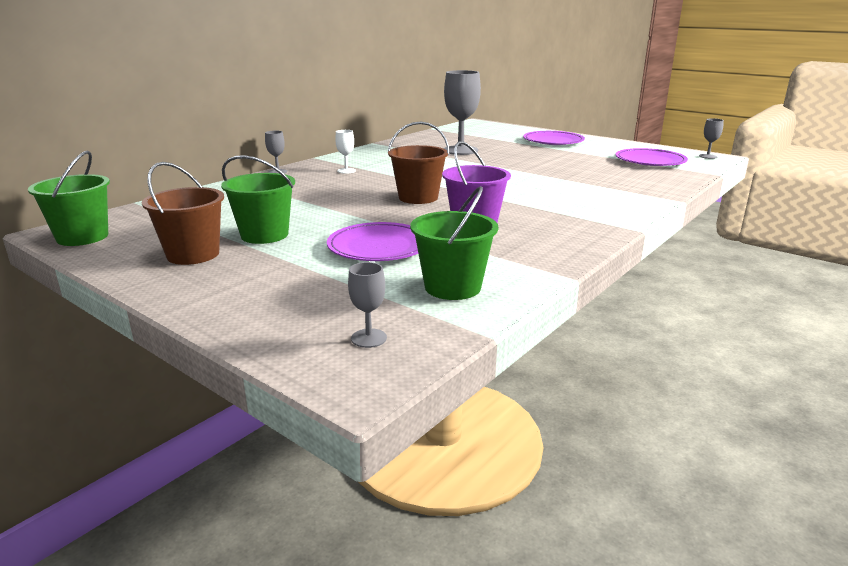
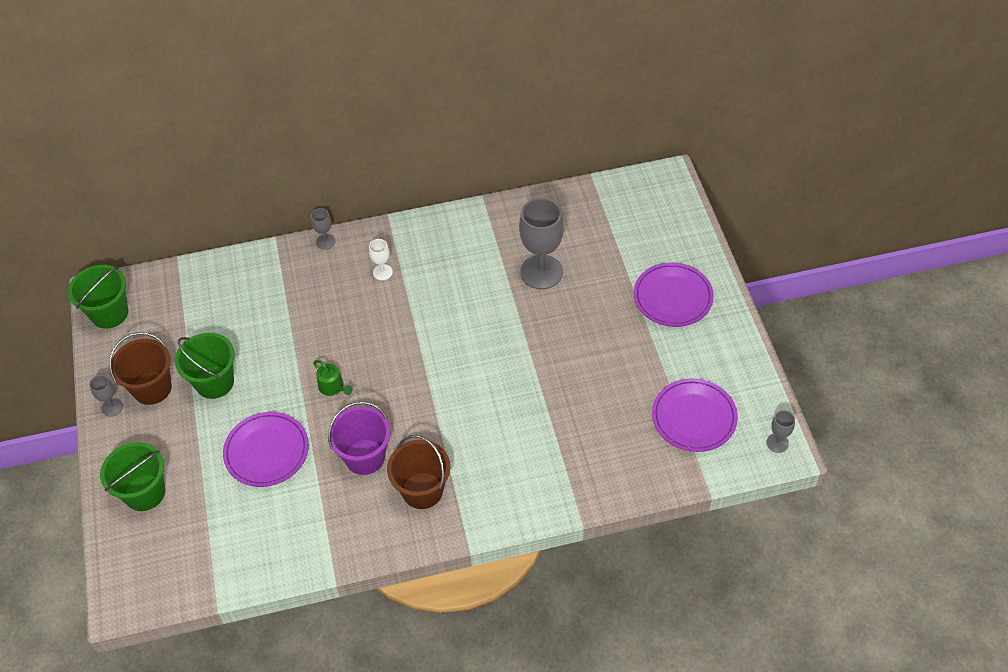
camera: 40 degrees right, 30 degrees up
grey goblet [348,262,387,348] -> grey goblet moved to [89,375,123,417]
brown bucket [387,122,449,204] -> brown bucket moved to [387,435,450,509]
green bucket [410,186,498,300] -> green bucket moved to [100,442,165,511]
none -> green watering can [313,360,353,396]

